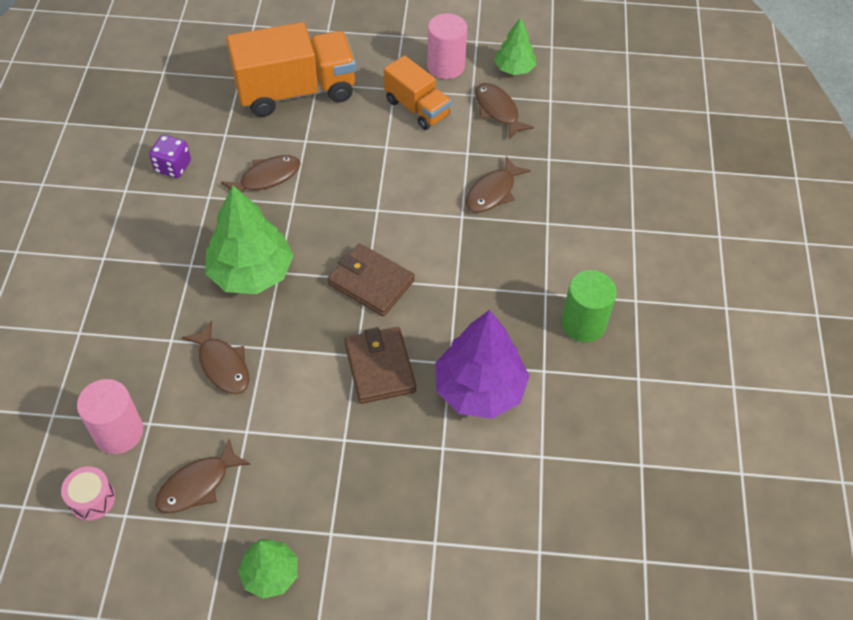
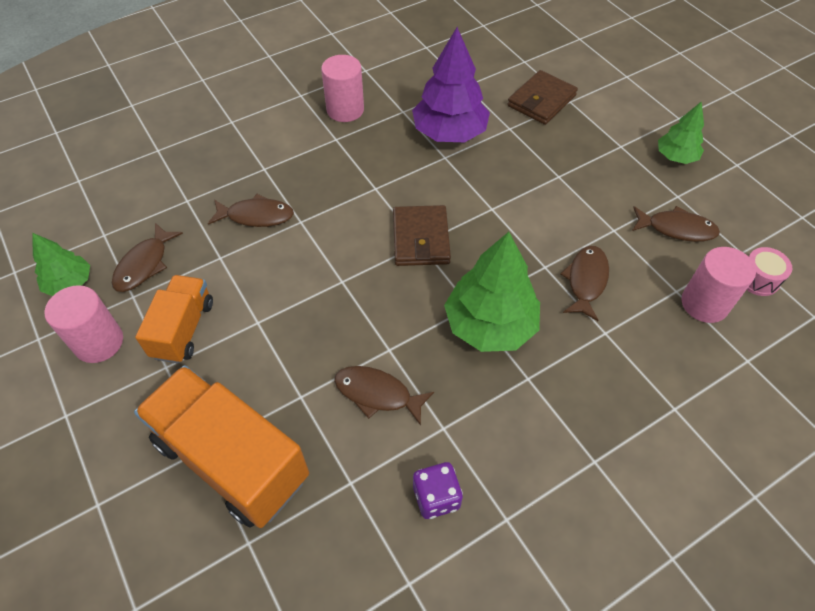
camera: 125 degrees left, 0 degrees up
brown wallet [344,327,416,404] -> brown wallet moved to [507,70,578,125]
green cylinder [561,270,617,342] -> pink cylinder [321,55,364,122]

